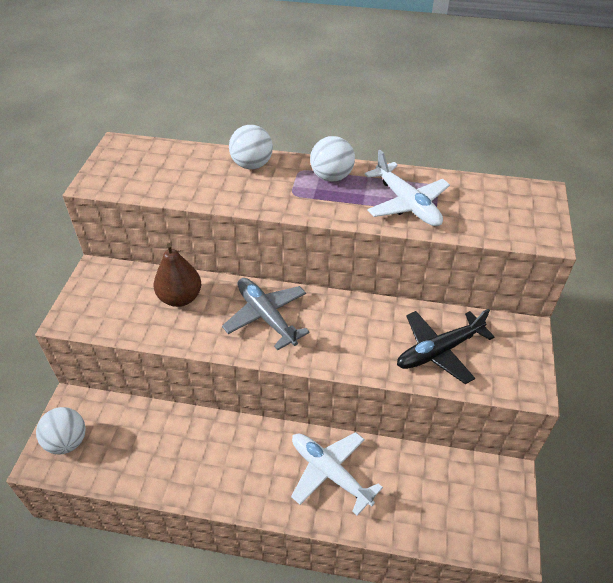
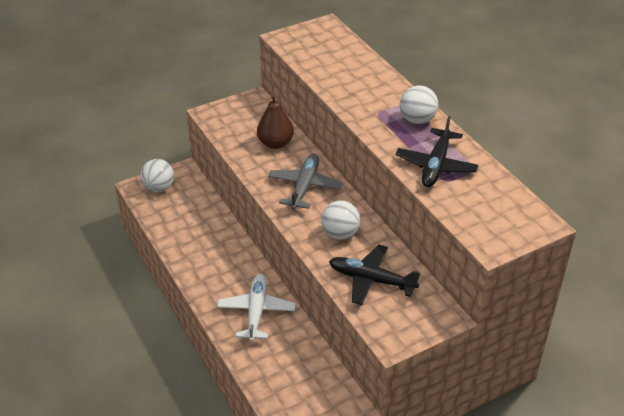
camera: 50 degrees right, 5 degrees down
white ball [229,125,273,169] -> white ball moved to [321,200,360,240]
white plane [365,150,450,226] -> black plane [395,116,479,187]

